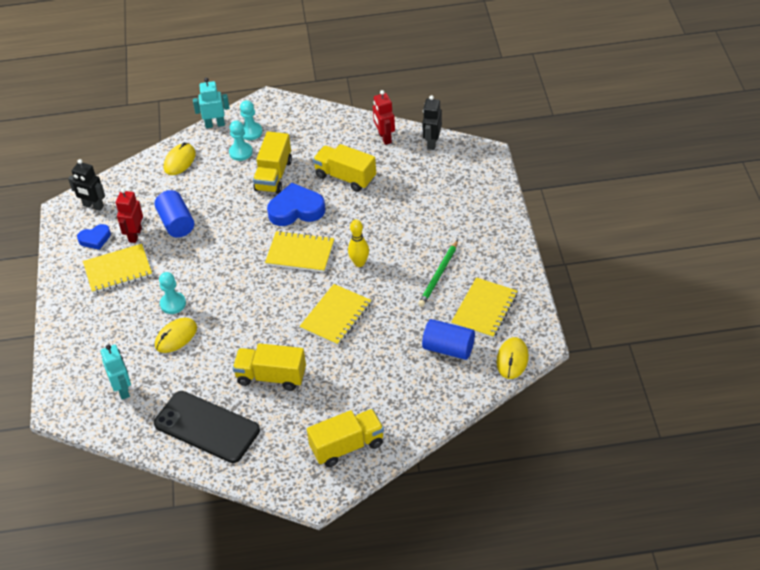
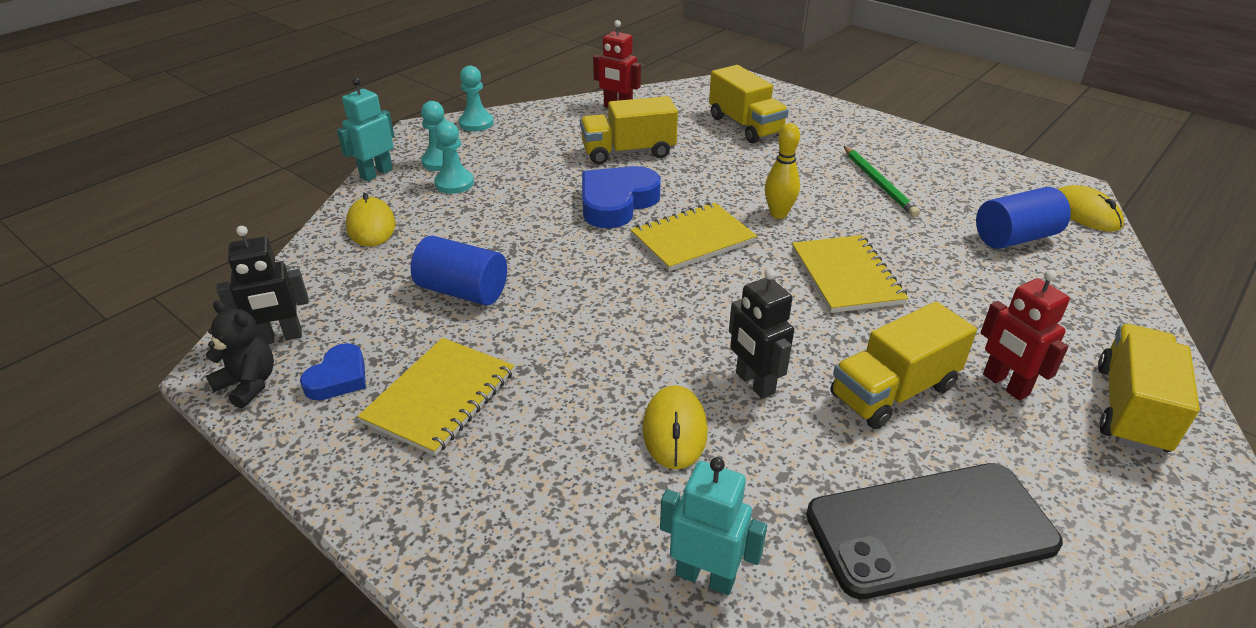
camera: 45 degrees left, 10 degrees down
red robot [116,188,143,243] -> red robot moved to [980,270,1070,401]
turquoise pawn [159,272,186,314] -> turquoise pawn moved to [459,66,494,131]
yellow truck [253,131,292,194] -> yellow truck moved to [709,65,789,143]
black robot [422,95,442,150] -> black robot moved to [729,268,794,399]
yellow notebook [451,277,518,338] -> none
none -> black teddy bear [206,300,274,408]

